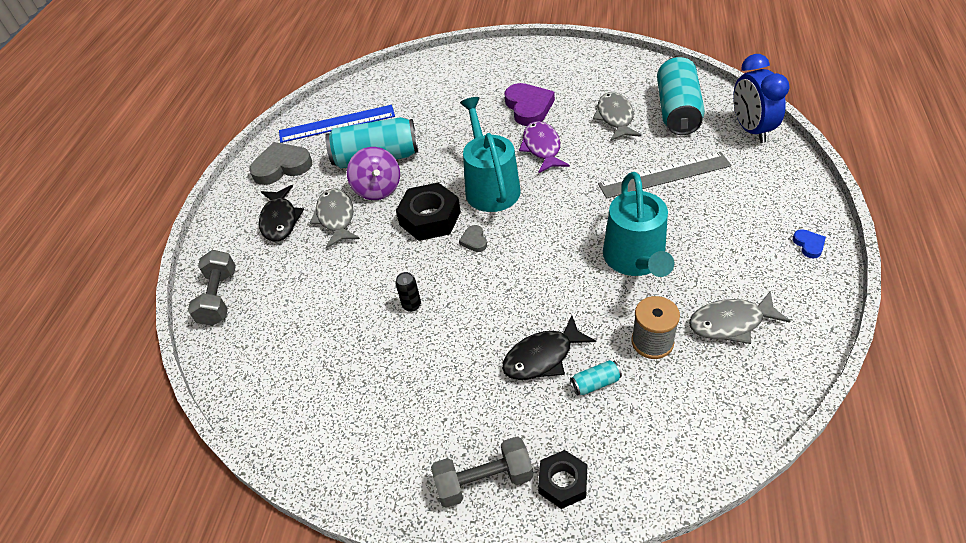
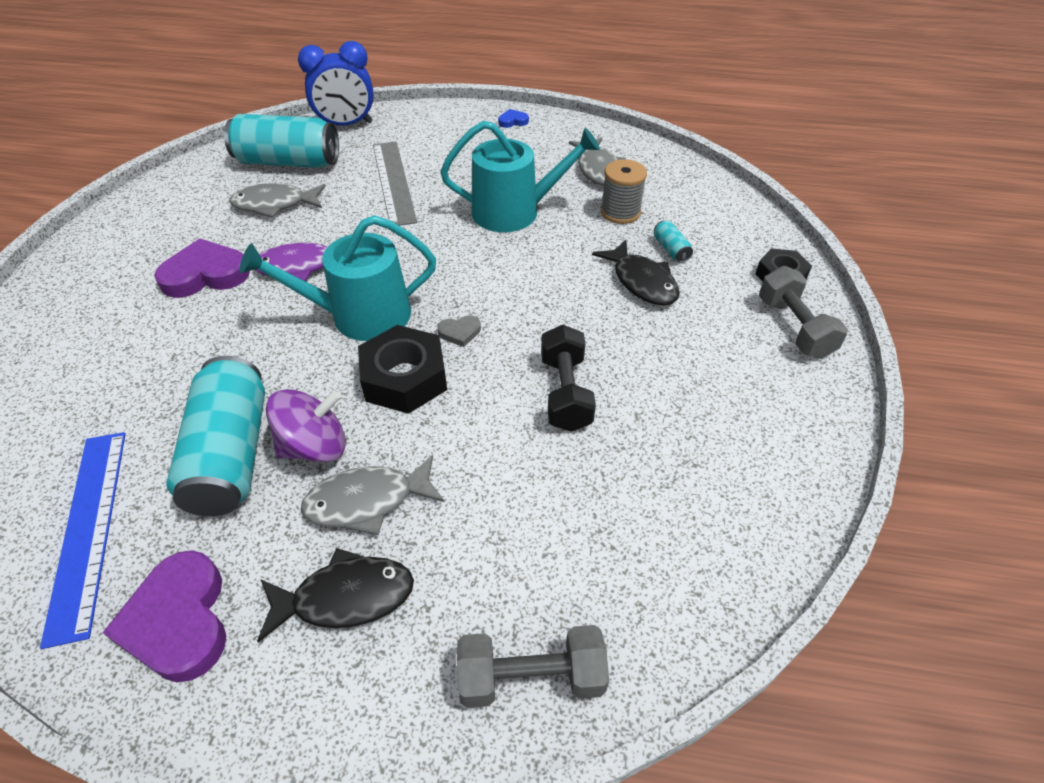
camera: 95 degrees left, 0 degrees up
grey heart [249,142,312,185] -> purple heart [103,550,226,682]
black can [396,272,421,312] -> black dumbbell [541,324,596,432]

